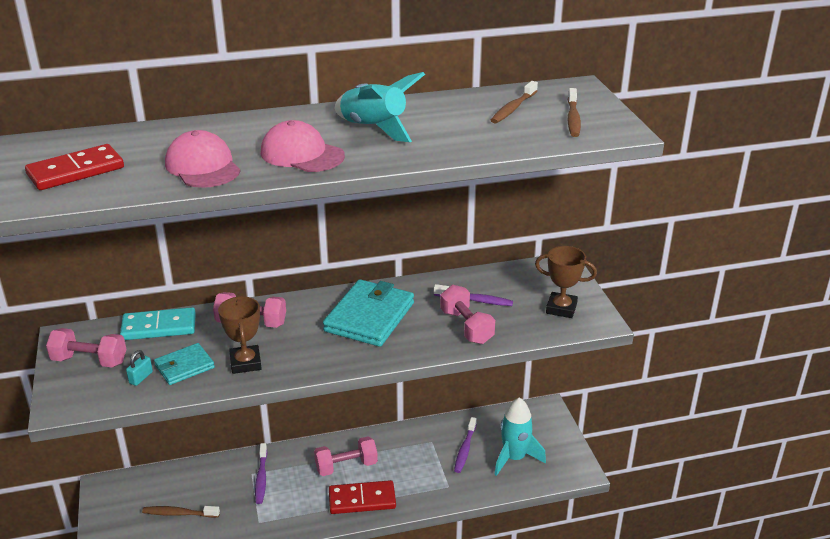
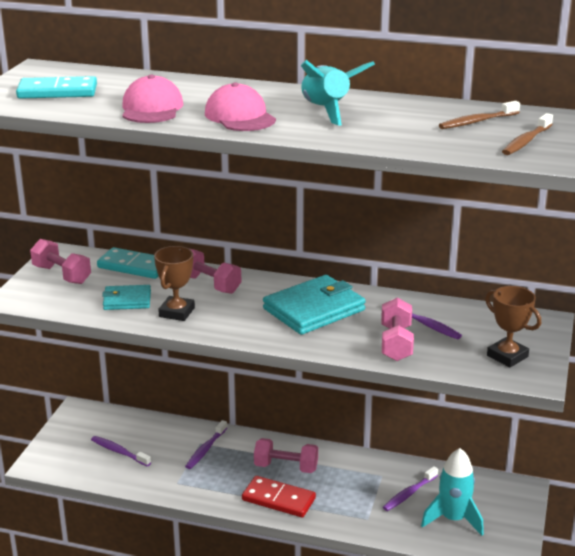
camera: 30 degrees right, 5 degrees down
red domino [25,144,124,190] -> turquoise domino [16,76,97,99]
turquoise padlock [126,350,153,386] -> none
brown toothbrush [142,506,220,518] -> purple toothbrush [91,436,151,466]

